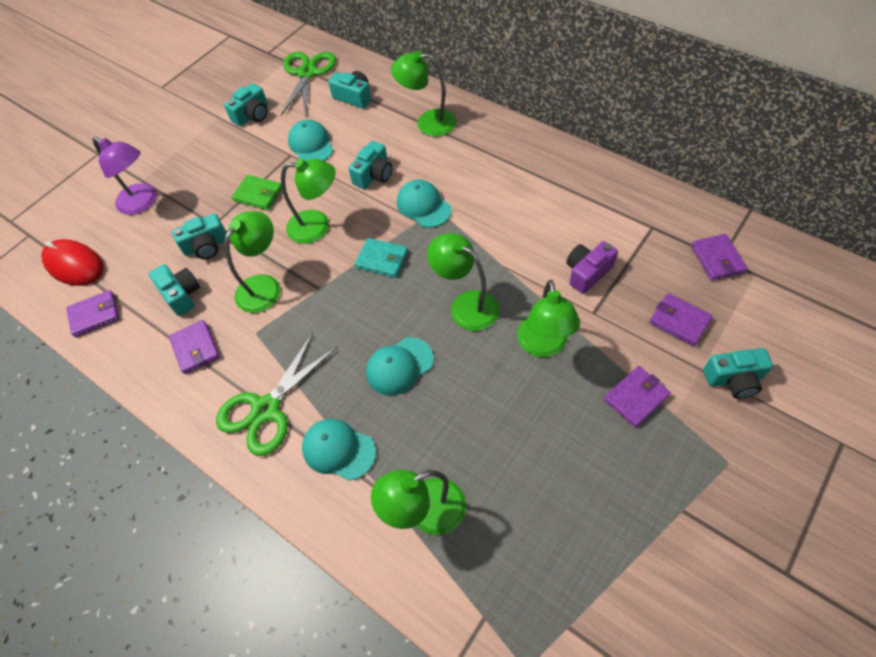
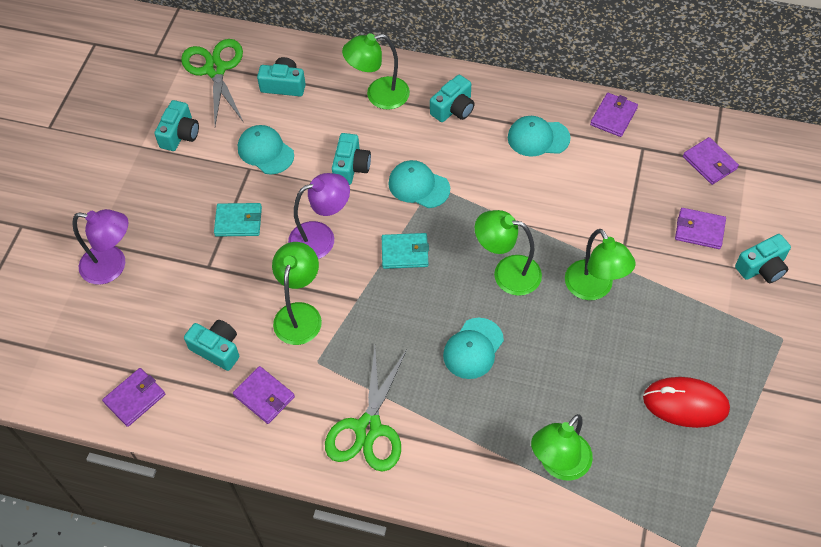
camera: 25 degrees left, 0 degrees up
red mouse [41,239,104,286] -> red mouse moved to [643,377,730,428]
turquoise camera [172,214,226,259] -> turquoise camera moved to [430,75,475,122]
green wallet [232,175,282,210] -> turquoise wallet [214,203,262,237]
green lamp [281,159,335,244] -> purple lamp [288,173,350,259]
turquoise cap [302,419,376,481] -> turquoise cap moved to [508,116,571,157]
purple camera [566,241,618,294] -> none
purple wallet [604,366,671,428] -> purple wallet moved to [590,93,638,137]

